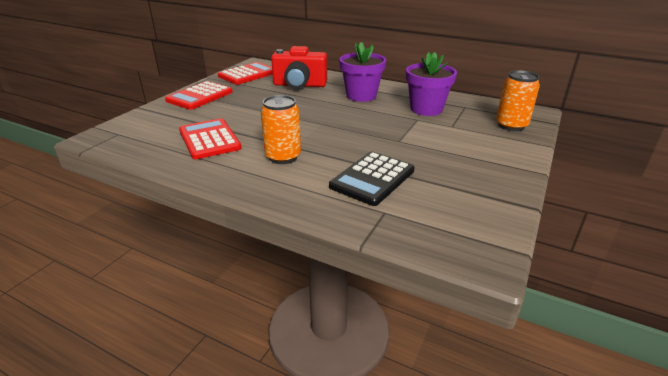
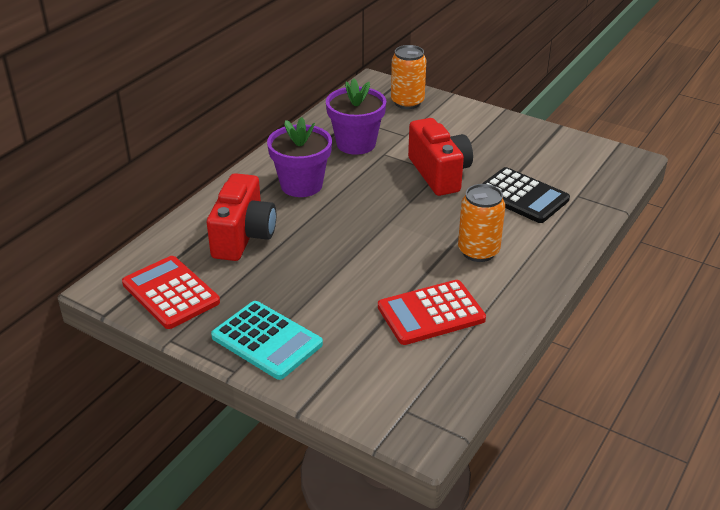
camera: 85 degrees left, 5 degrees up
red calculator [165,81,233,110] -> turquoise calculator [211,301,323,380]
none -> red camera [408,118,473,196]

